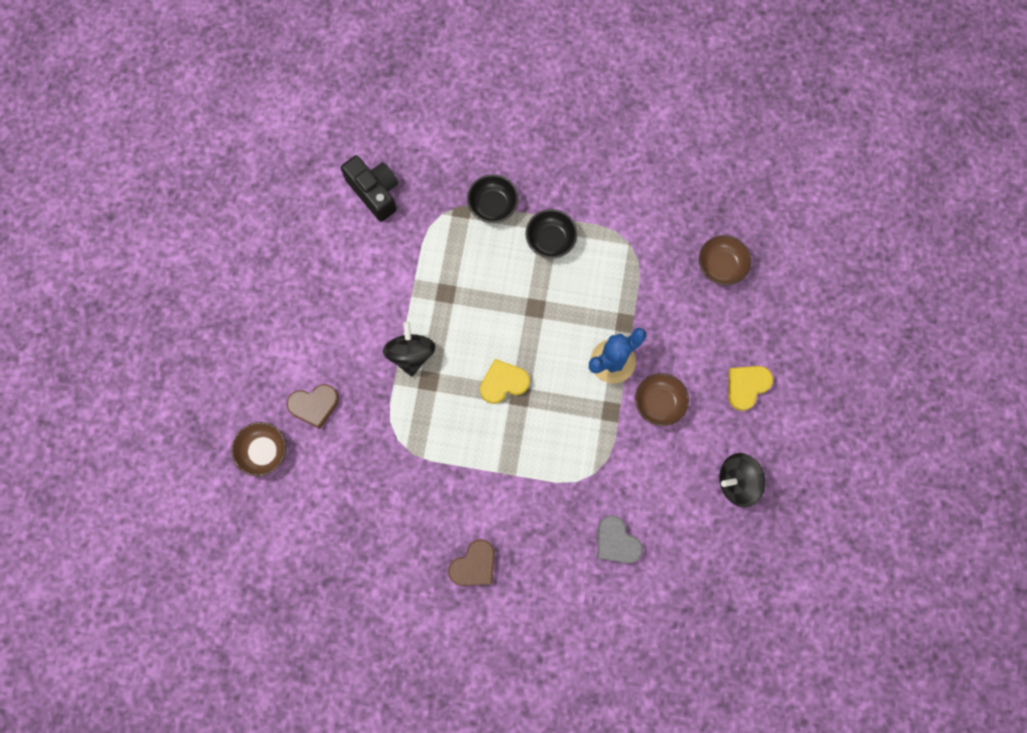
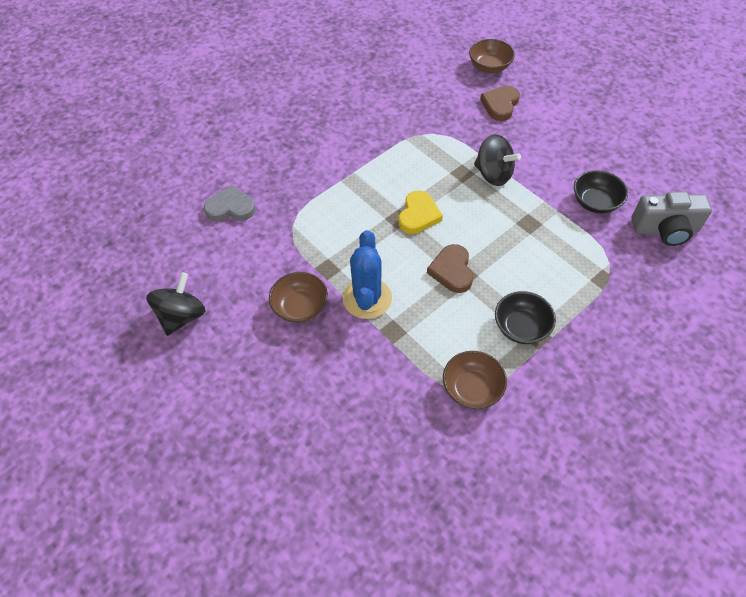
camera: 130 degrees right, 20 degrees down
black camera [341,155,398,222] -> grey camera [631,192,712,246]
brown heart [448,539,495,586] -> brown heart moved to [427,244,473,293]
black bowl [467,174,519,223] -> black bowl moved to [574,170,628,214]
brown bowl [699,235,751,285] -> brown bowl moved to [443,351,507,409]
yellow heart [728,366,773,411] -> none

